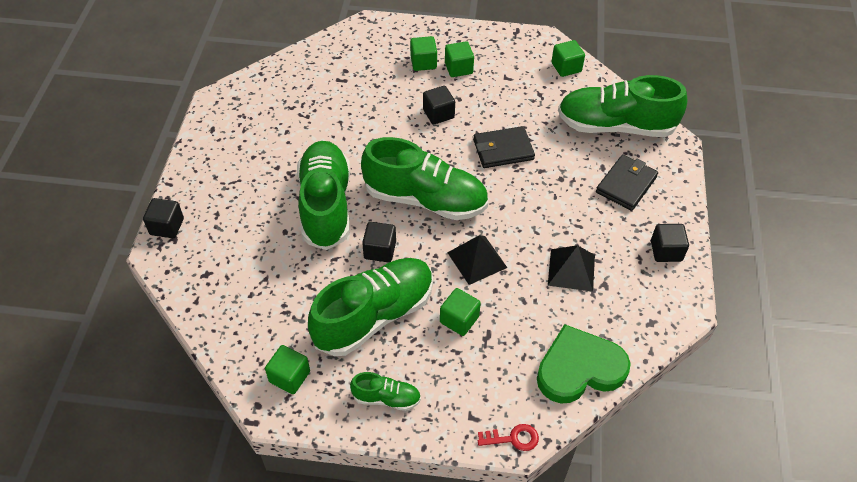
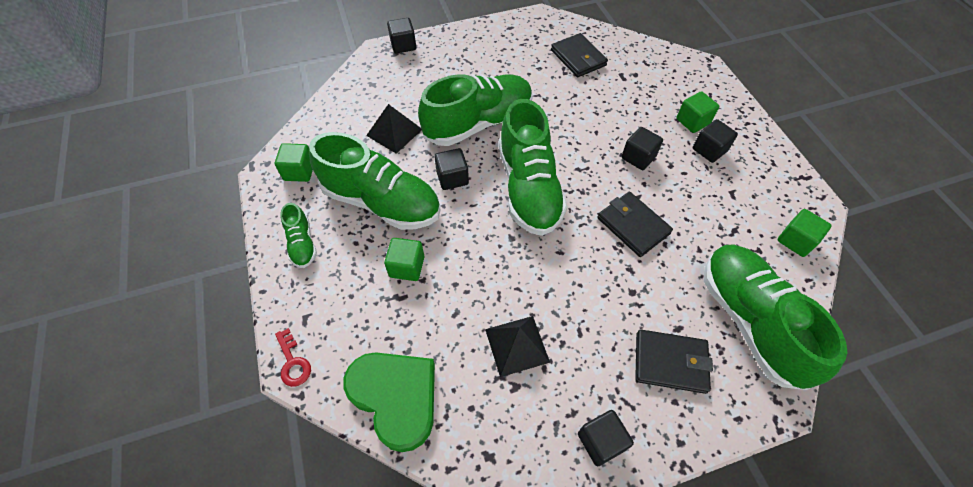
camera: 65 degrees right, 5 degrees up
green cube [445,41,474,77] -> black cube [693,119,738,163]
black pyramid [447,235,507,285] -> black pyramid moved to [366,104,422,154]
none -> black wallet [551,33,608,77]

